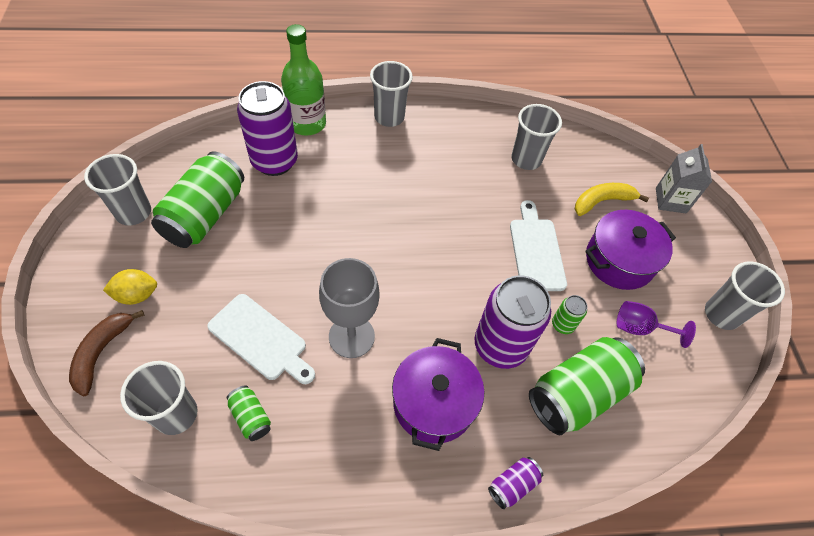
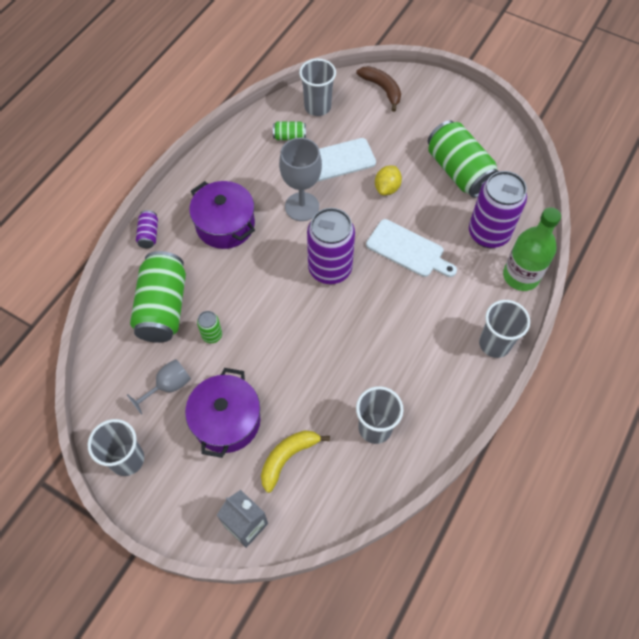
camera: 130 degrees right, 5 degrees up
grey cup [84,154,151,225] -> none
yellow lemon [103,269,157,305] -> yellow lemon moved to [375,166,402,195]
purple can [474,275,551,369] -> purple can moved to [307,208,355,284]
white cutting board [510,200,567,291] -> white cutting board moved to [366,219,457,277]
yellow banana [575,183,649,216] -> yellow banana turned 150 degrees counterclockwise [261,430,330,493]
purple goblet [617,301,696,348] -> grey goblet [127,359,191,415]

